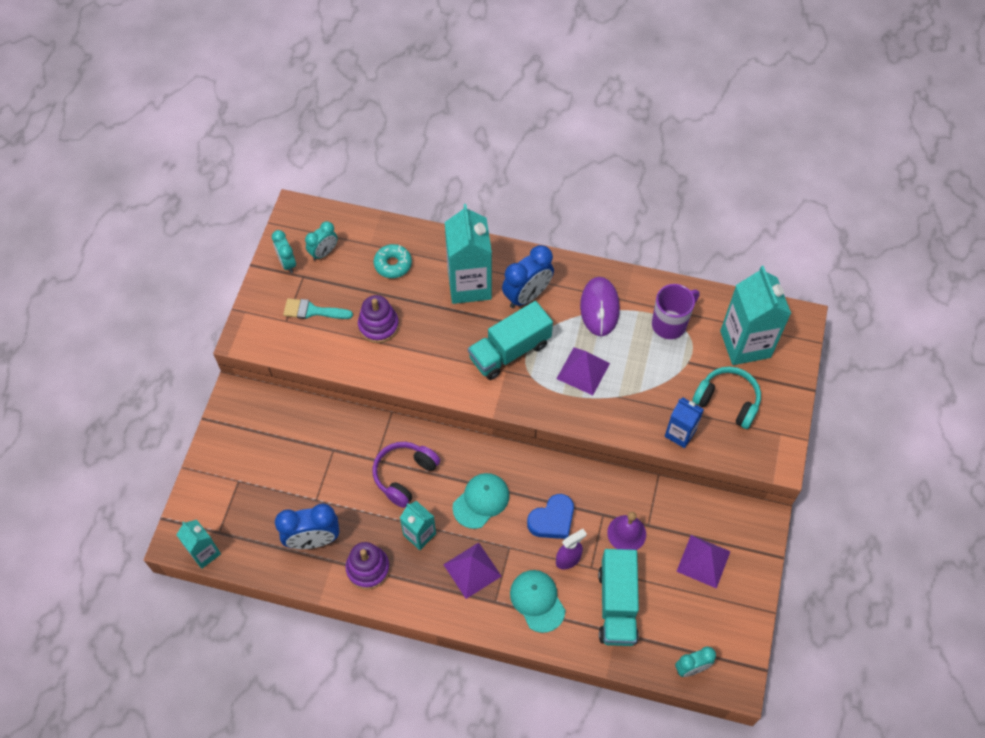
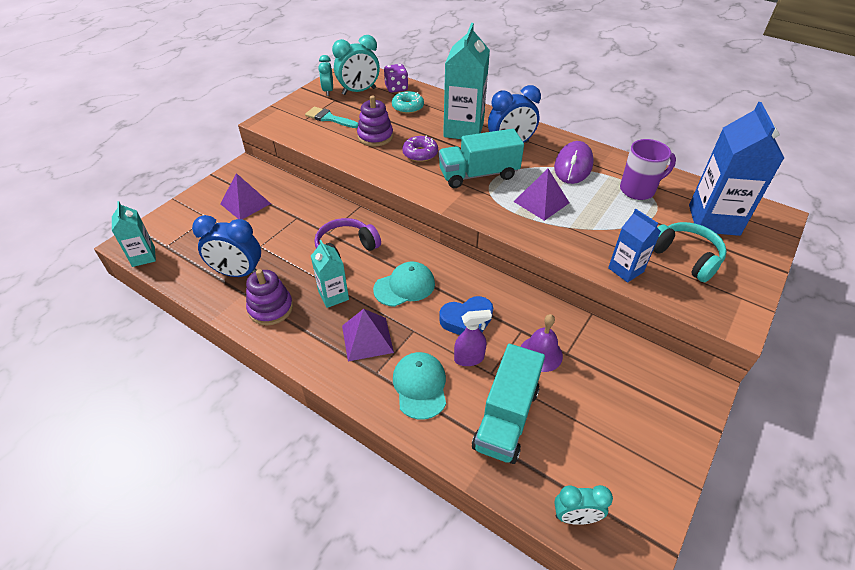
camera: 20 degrees right, 15 degrees down
turquoise clock [305,221,338,261] -> turquoise clock [332,35,380,95], size x1.62
purple pyramid [676,535,731,589] -> purple pyramid moved to [220,173,271,219]
turquoise carton [720,266,791,365] -> blue carton [689,102,784,236]
none -> purple dice [384,64,408,93]
none -> purple donut [402,135,438,162]

